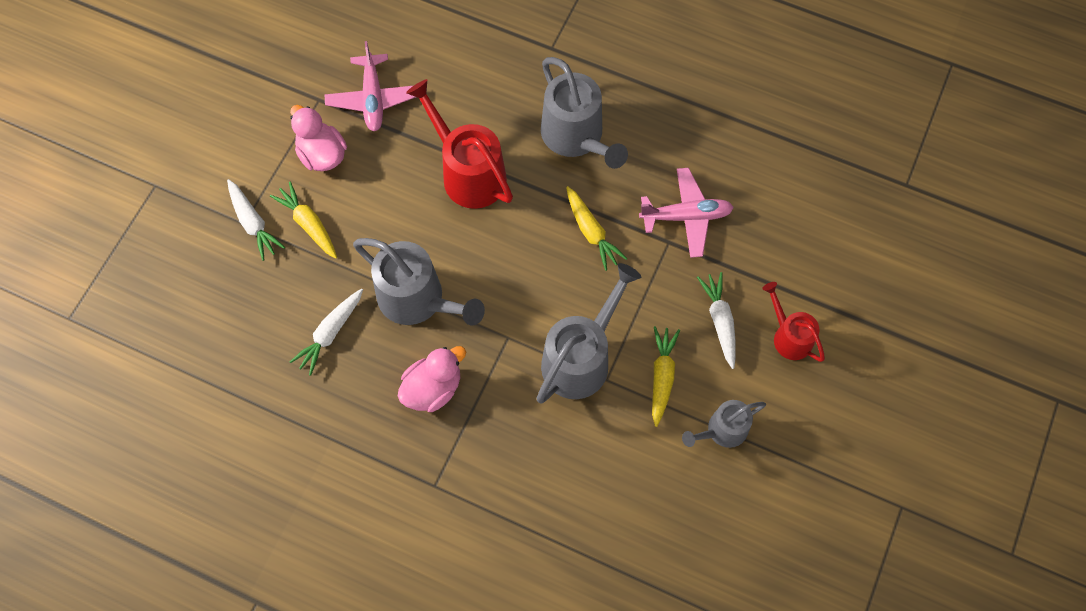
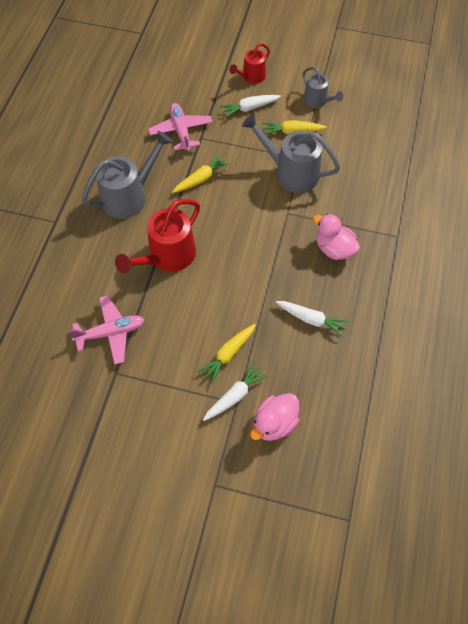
camera: 100 degrees left, 5 degrees down
pink duck [290,105,347,171] -> pink duck moved to [250,393,300,441]
grey watering can [353,238,485,325] -> none

